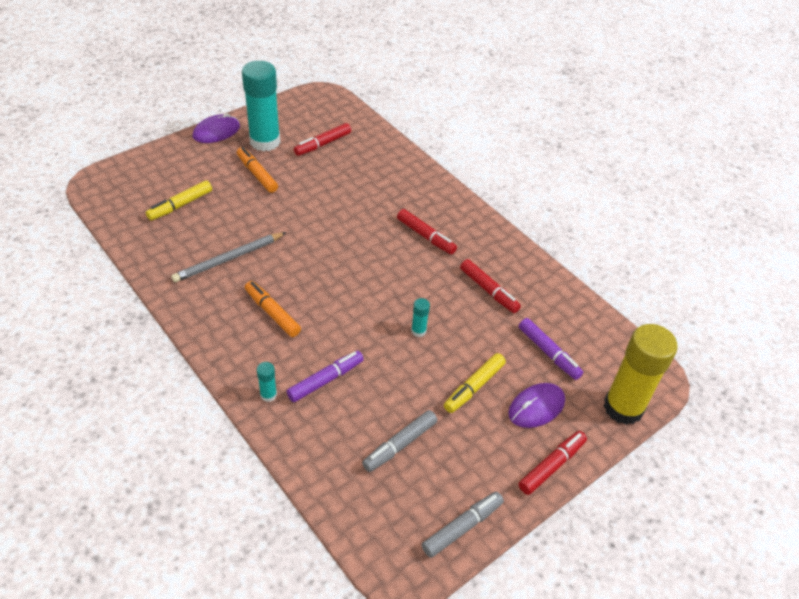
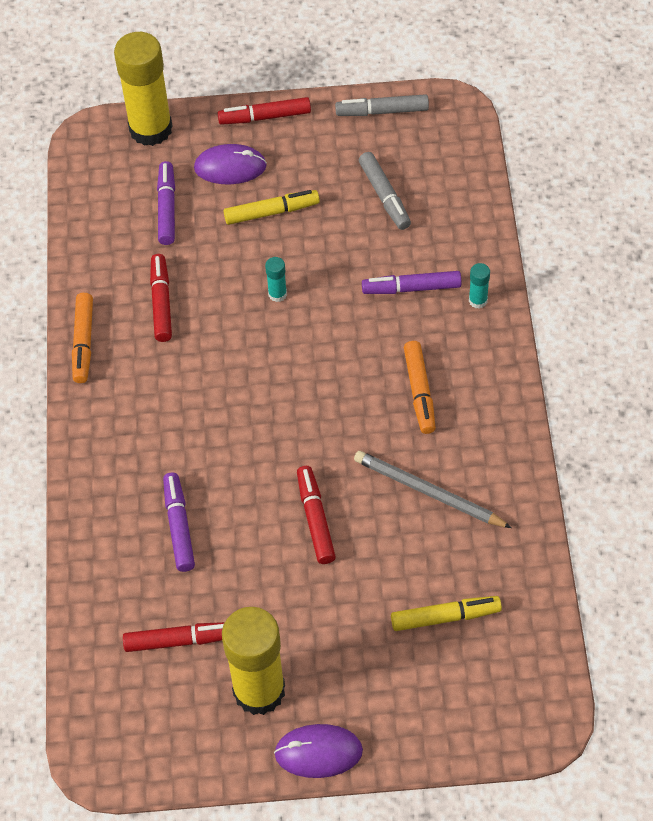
camera: 140 degrees left, 10 degrees up
grey pencil [171,232,286,282] -> grey pencil turned 150 degrees counterclockwise [354,451,512,528]
orange marker [237,147,278,193] -> orange marker moved to [72,293,93,383]
turquoise glue stick [242,61,281,151] -> yellow glue stick [222,607,285,715]
grey marker [362,410,437,472] -> grey marker turned 75 degrees clockwise [359,152,411,230]
red marker [397,209,457,254] -> red marker moved to [297,466,336,564]
none -> purple marker [163,472,195,572]

